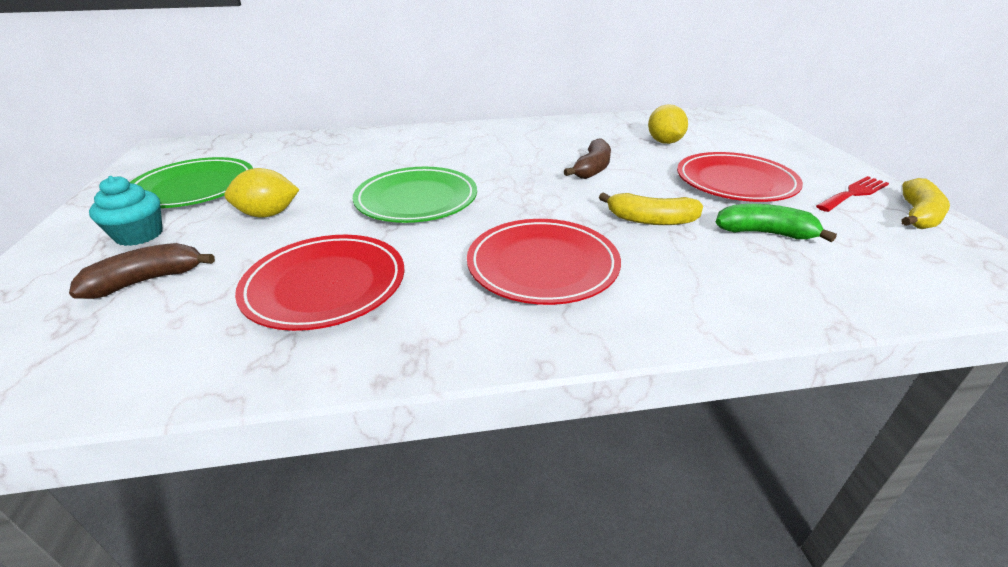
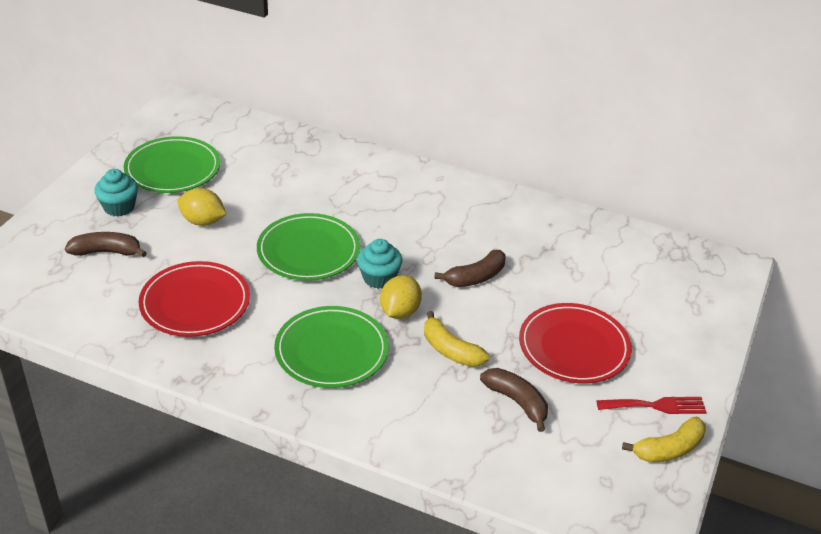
camera: 30 degrees right, 5 degrees up
red plate [467,219,621,305] -> green plate [274,306,389,388]
yellow lemon [648,104,688,144] -> yellow lemon moved to [380,275,422,319]
green banana [716,204,837,242] -> brown banana [480,368,548,432]
none -> turquoise cupcake [357,239,402,289]

